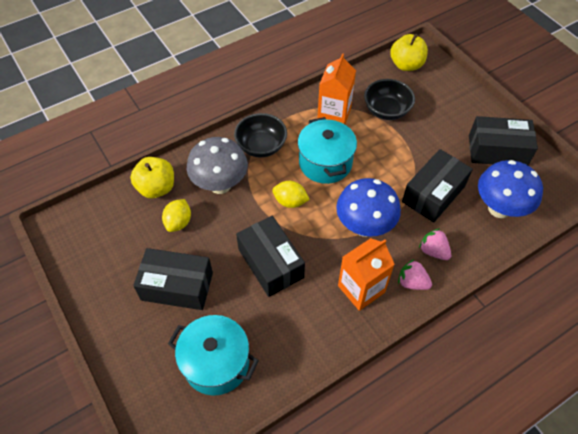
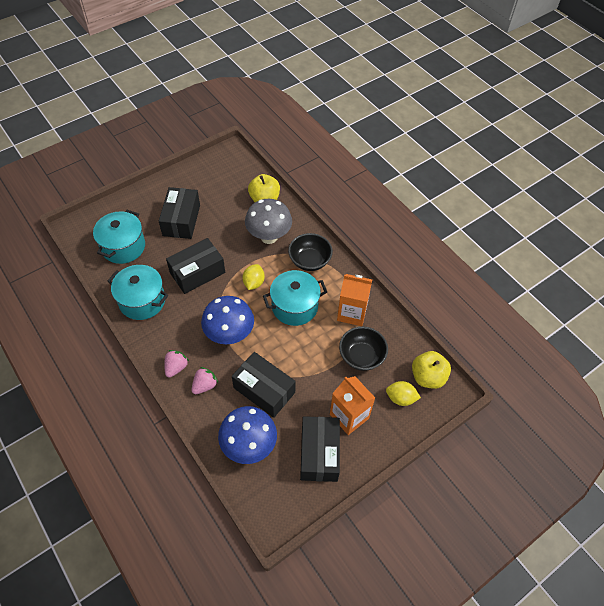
camera: 85 degrees right, 0 degrees up
yellow lemon [162,199,191,232] -> yellow lemon moved to [386,381,421,406]
orange carton [338,238,395,311] -> orange carton moved to [330,376,375,435]
none -> turquoise pot [108,265,168,320]

